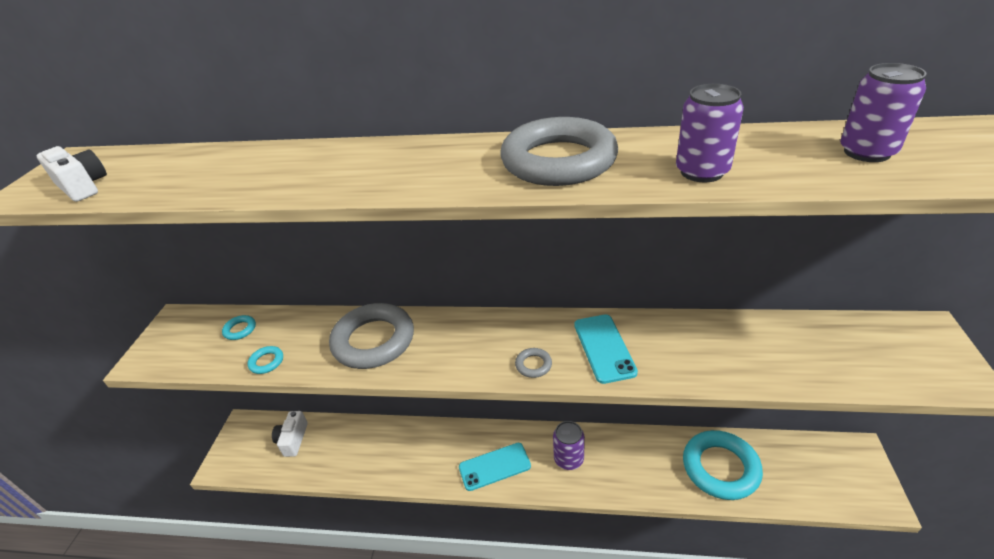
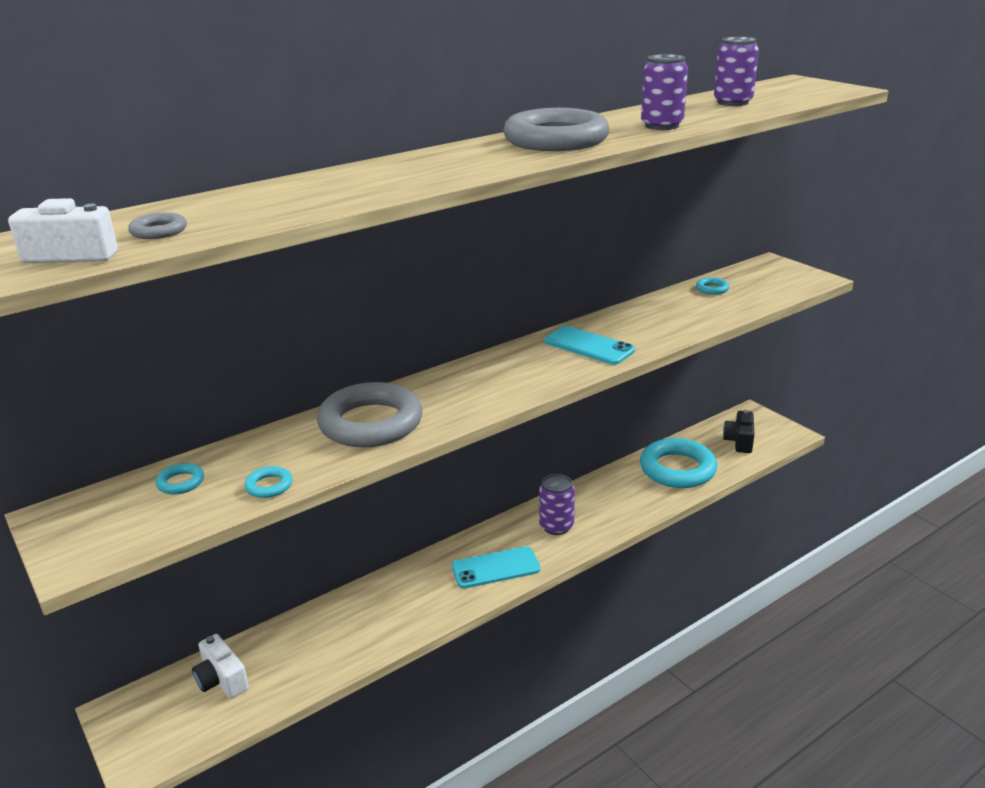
camera: 45 degrees left, 10 degrees down
turquoise phone [459,443,531,491] -> turquoise phone turned 45 degrees clockwise [451,546,541,589]
grey ring [515,348,552,378] -> grey ring moved to [128,212,187,239]
none -> turquoise ring [696,277,729,295]
none -> black camera [723,410,755,453]

